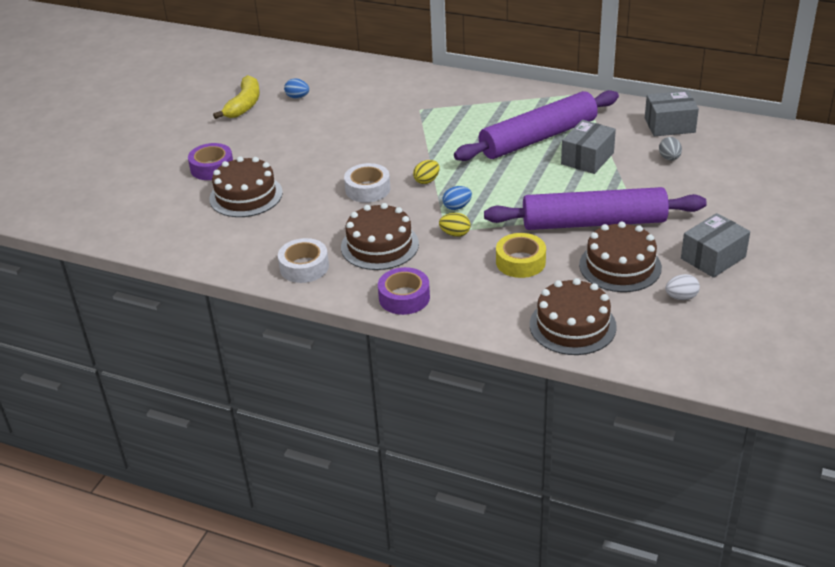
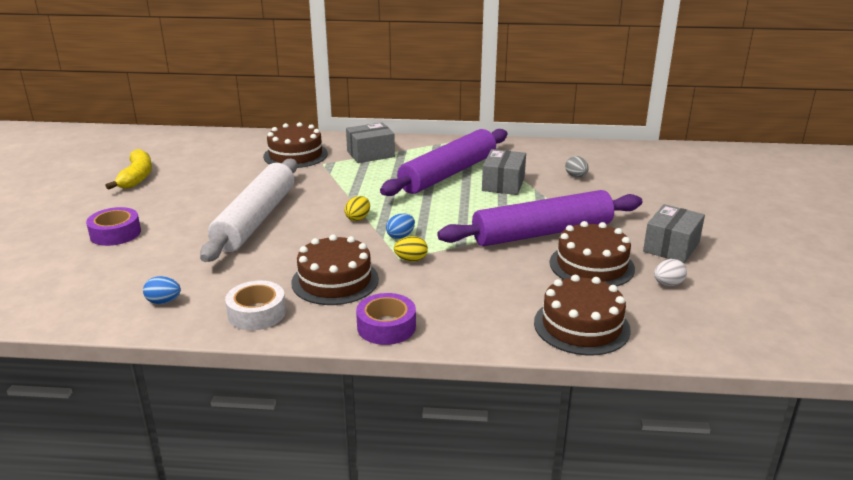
camera: 20 degrees left, 10 degrees down
brown cake [209,156,283,217] -> brown cake moved to [263,122,328,168]
blue egg [284,78,309,99] -> blue egg moved to [143,276,181,304]
white tape [344,163,390,203] -> none
yellow tape [496,233,546,278] -> none
grey box [645,91,699,136] -> grey box moved to [346,122,395,163]
none -> white rolling pin [200,159,297,262]

